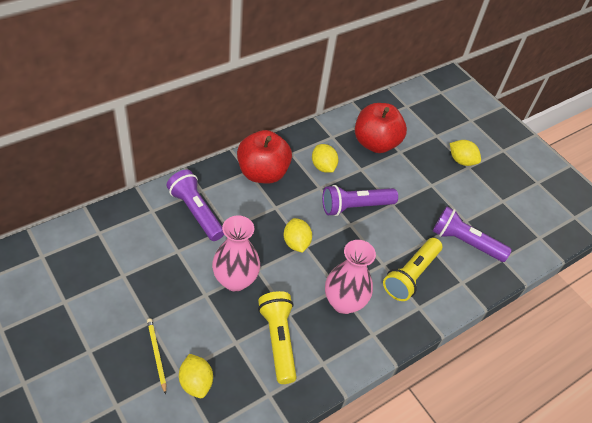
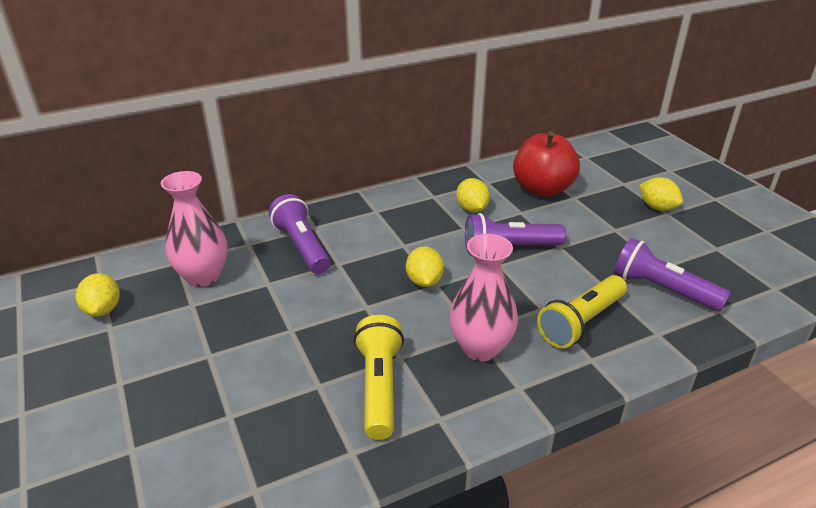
camera: 15 degrees right, 15 degrees down
yellow pencil [147,318,166,394] -> none
yellow lemon [179,354,213,398] -> yellow lemon moved to [76,273,120,317]
pink vase [212,216,260,292] -> pink vase moved to [161,171,228,287]
red apple [237,130,292,184] -> none

